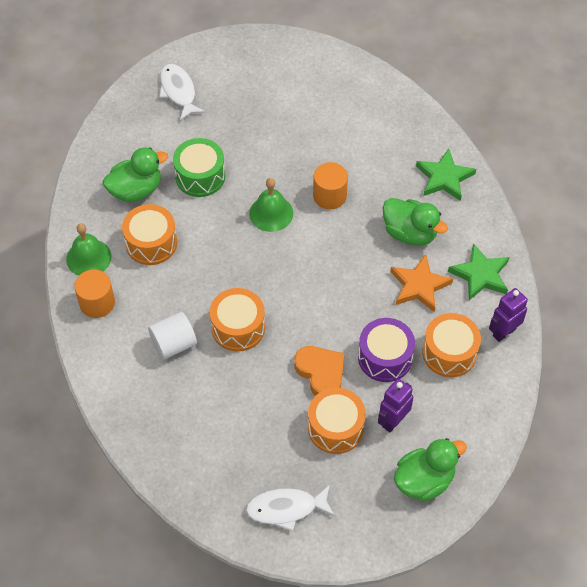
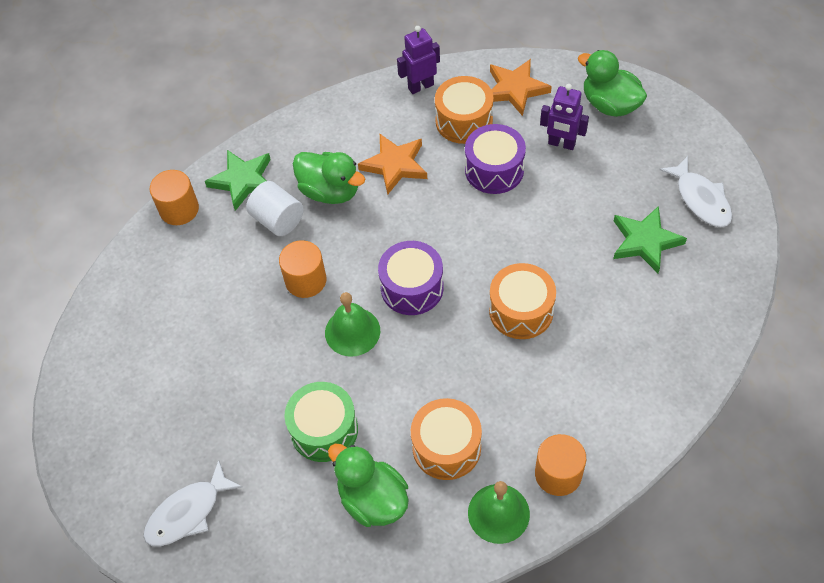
camera: 105 degrees left, 0 degrees up
white cylinder [148,312,197,360] -> white cylinder moved to [246,181,304,236]
orange heart [294,346,344,396] -> none
orange drum [308,388,366,454] -> none
green duck [383,198,448,246] -> green duck turned 105 degrees clockwise [293,152,365,204]
green star [448,243,510,300] -> green star moved to [613,206,687,273]
purple robot [489,288,528,342] -> purple robot turned 120 degrees clockwise [397,26,440,94]
none -> orange cylinder [150,170,199,225]
none -> purple drum [378,241,444,315]
none -> orange star [490,59,552,116]

